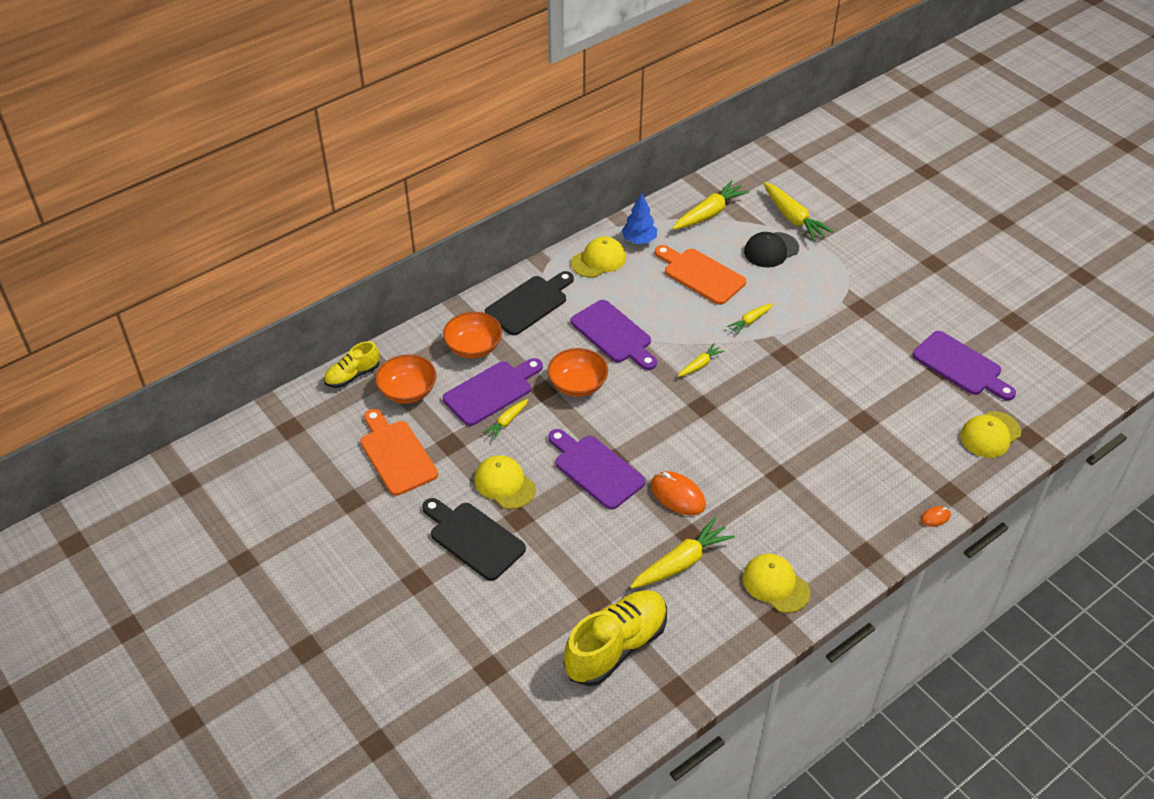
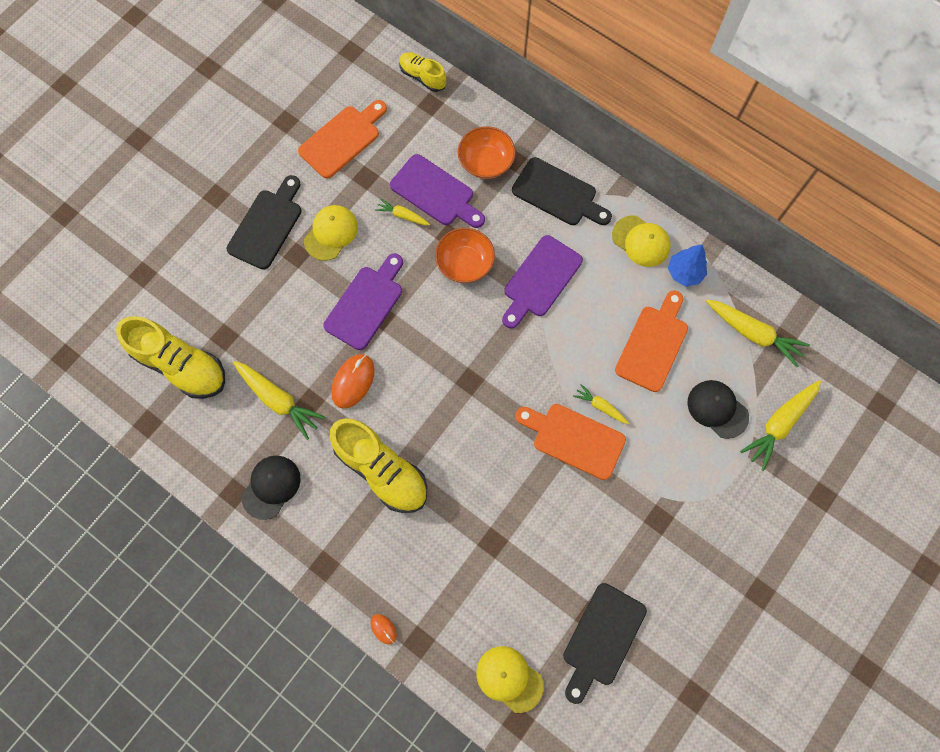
camera: 75 degrees right, 25 degrees up
orange bowl [375,354,437,404] -> none
yellow carrot [678,343,725,377] -> none
yellow cap [743,554,810,613] -> black cap [241,456,301,520]
purple cutting board [912,331,1016,400] -> black cutting board [563,583,647,704]
none -> yellow shoe [330,418,427,513]
none -> orange cutting board [515,404,626,480]

